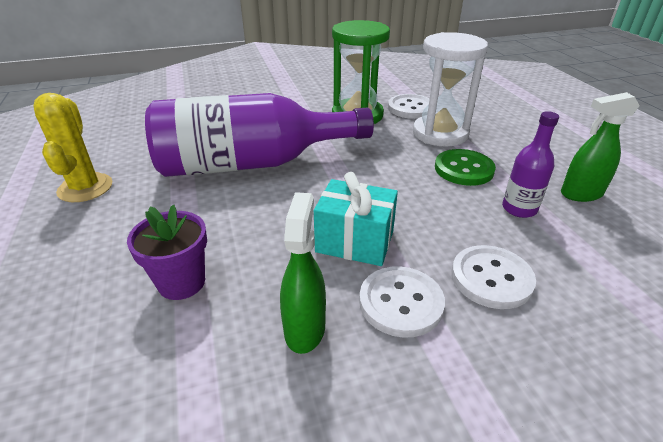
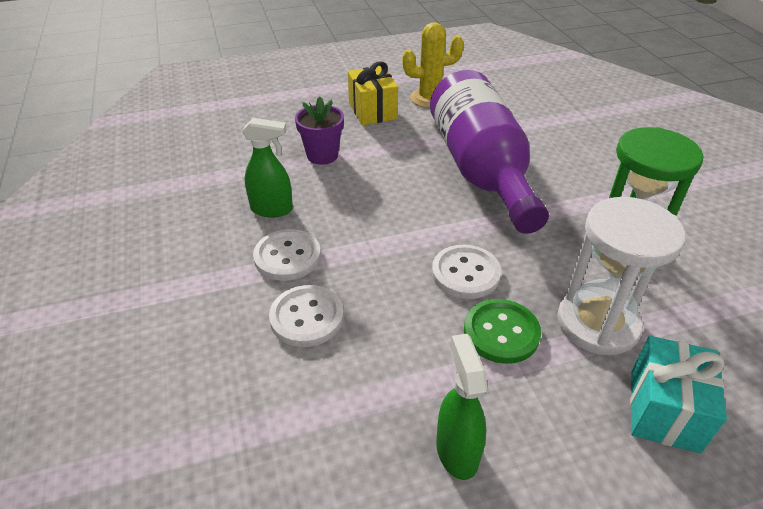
camera: 90 degrees right, 5 degrees up
turquoise gift [314,172,398,266] -> turquoise gift moved to [630,336,727,453]
white button [388,94,429,119] -> white button moved to [432,245,501,299]
purple bottle [502,111,559,218] -> none
none -> yellow gift [348,61,398,125]

